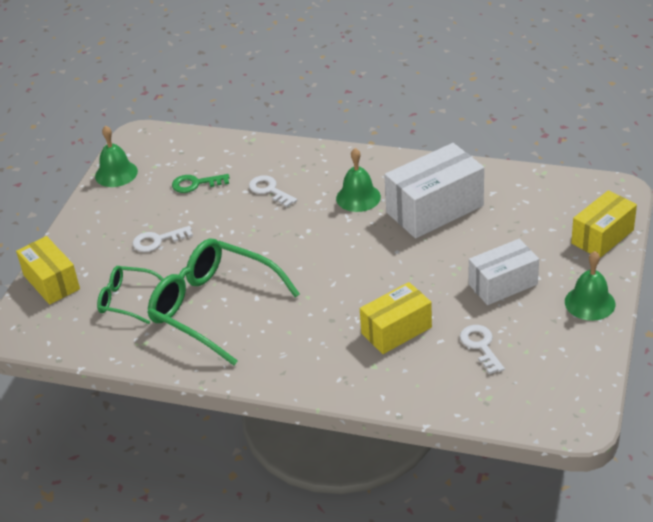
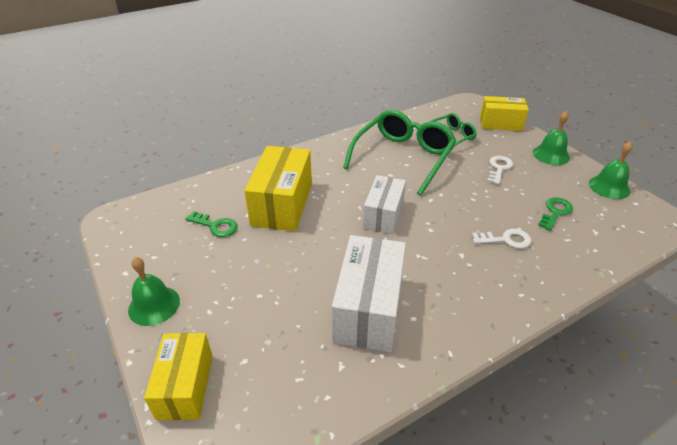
camera: 130 degrees right, 0 degrees up
green glasses [147,238,300,365] -> green glasses turned 45 degrees counterclockwise [343,110,456,195]
green bell [336,148,381,212] -> green bell moved to [533,111,570,165]
yellow box [360,282,432,354] -> yellow box [244,146,312,231], size x1.52
white key [460,325,505,374] -> green key [185,211,237,237]
white box [468,239,539,305] -> white box moved to [363,175,406,234]

